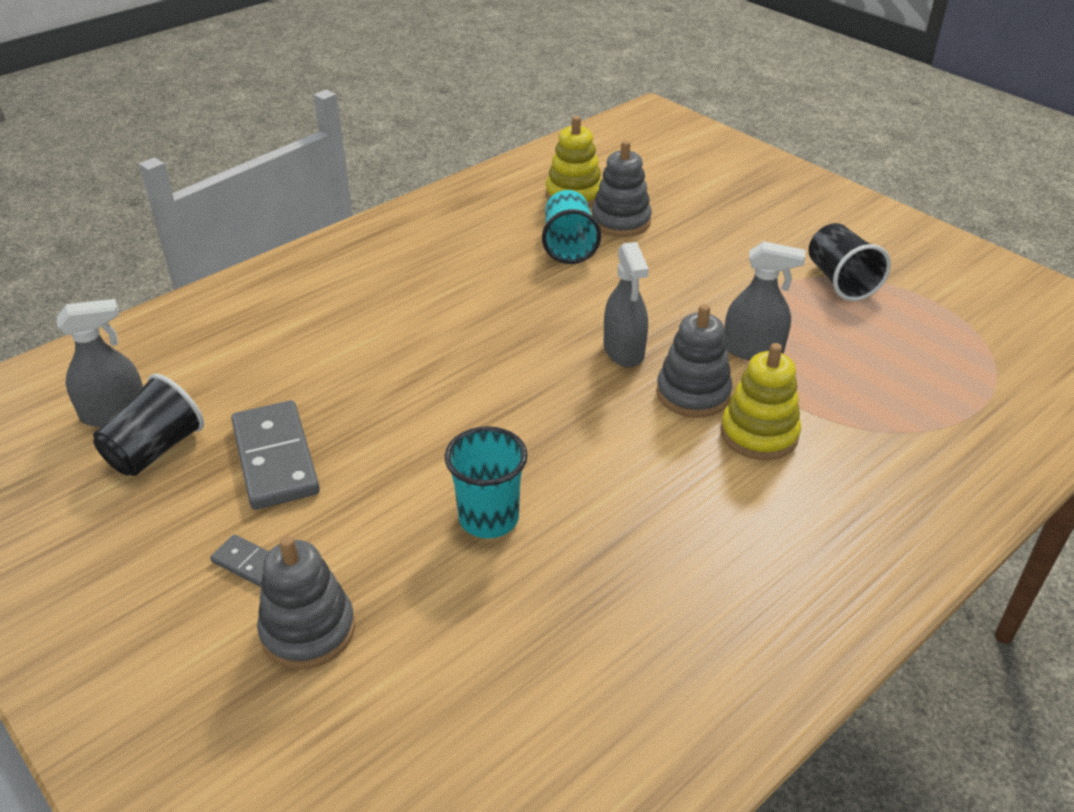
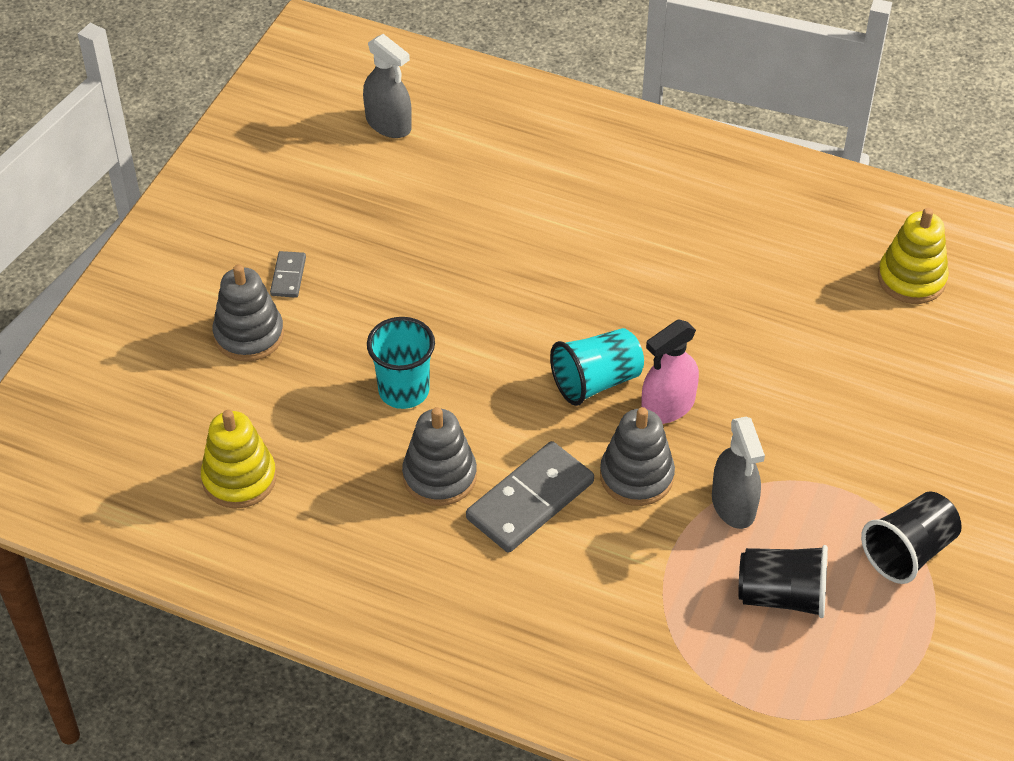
camera: 65 degrees right, 10 degrees up
black cup [93,374,204,476] -> black cup moved to [739,545,828,618]
grey domino [231,400,320,510] -> grey domino moved to [466,441,594,553]
turquoise cup [542,190,601,264] -> turquoise cup moved to [550,328,644,406]
grey stacking toy [592,140,652,237] -> grey stacking toy moved to [402,407,477,506]
grey spray bottle [604,242,649,367] -> pink spray bottle [641,320,699,424]
yellow stacking toy [721,343,801,460] -> yellow stacking toy moved to [201,410,276,509]

